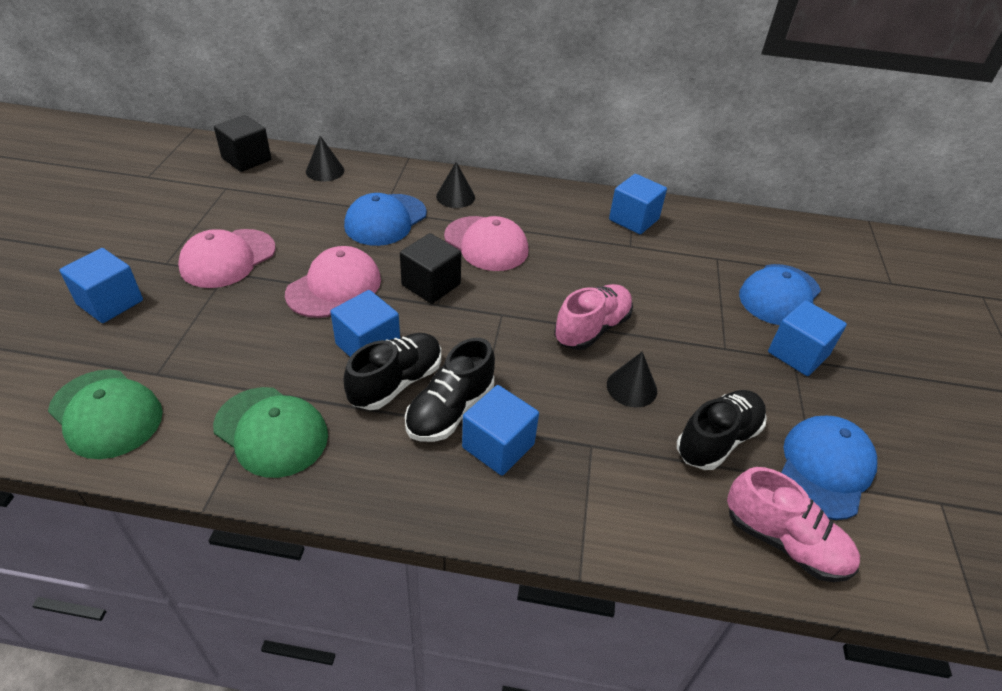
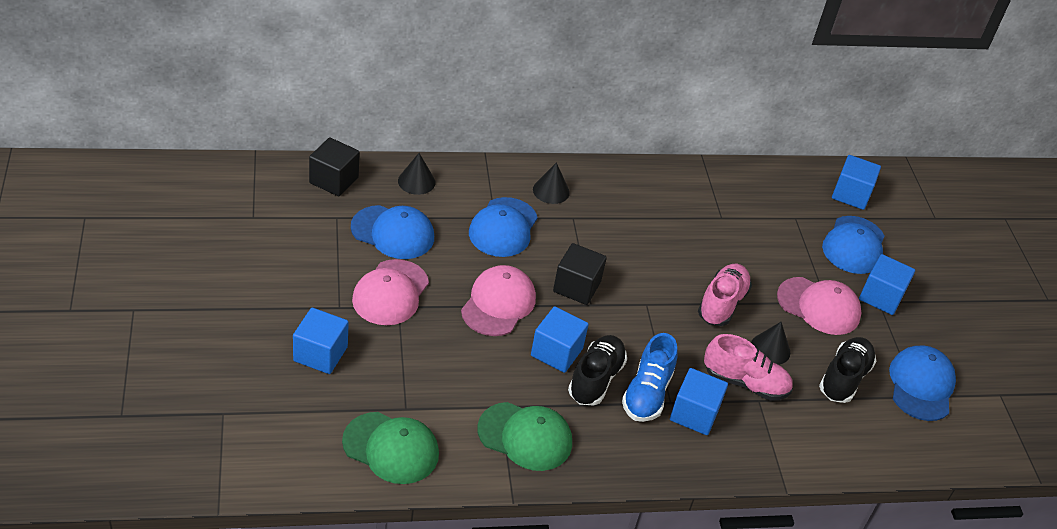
camera: 20 degrees left, 0 degrees up
black shoe [405,338,495,442] -> blue shoe [622,333,678,422]
pink cap [444,216,529,271] -> pink cap moved to [777,277,862,335]
blue cube [609,174,667,235] -> blue cube moved to [832,155,881,210]
pink shoe [727,467,860,582] -> pink shoe moved to [704,334,793,401]
none -> blue cap [351,205,434,259]

